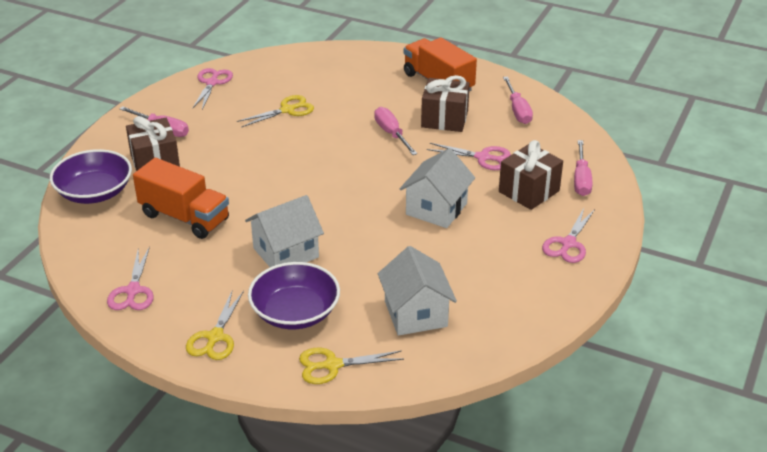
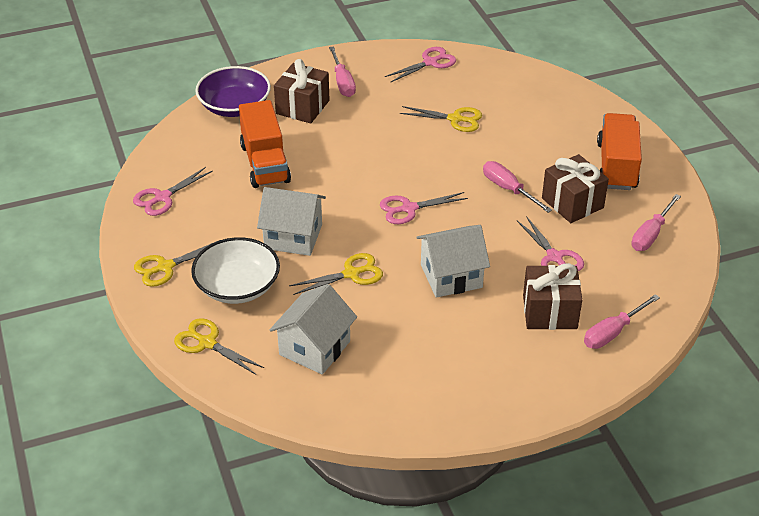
camera: 45 degrees right, 5 degrees up
purple bowl [248,262,340,329] -> white bowl [191,237,280,304]
pink screwdriver [374,107,418,155] -> pink screwdriver turned 60 degrees counterclockwise [483,161,552,213]
pink scissors [542,208,595,263] -> pink scissors moved to [380,192,468,224]
none -> yellow scissors [289,253,383,295]

